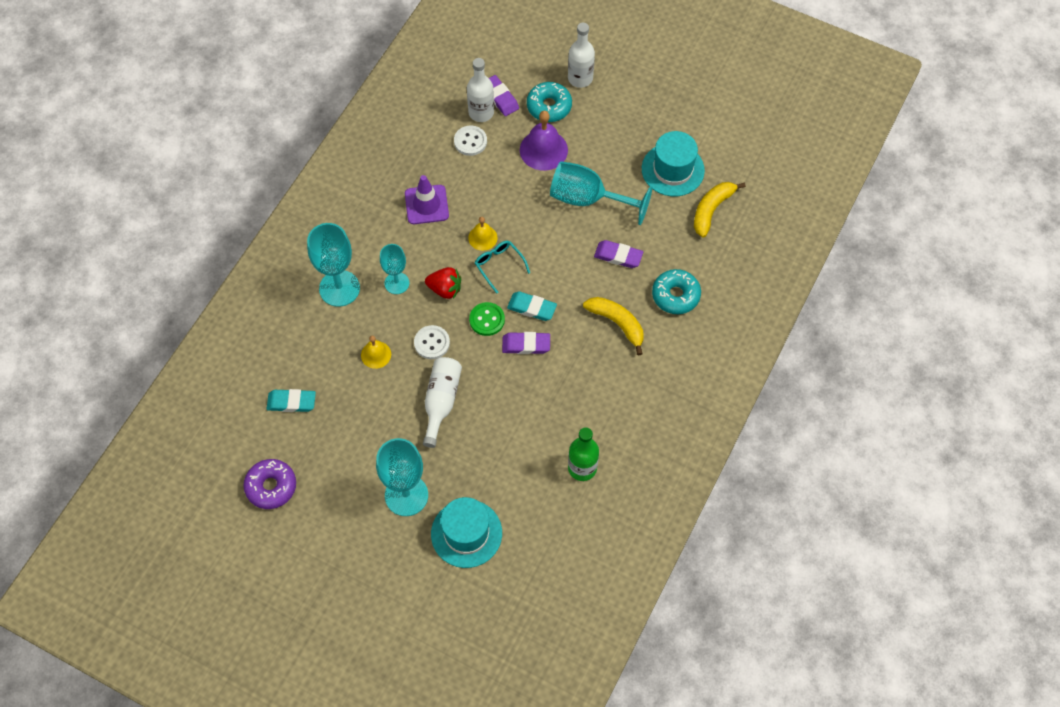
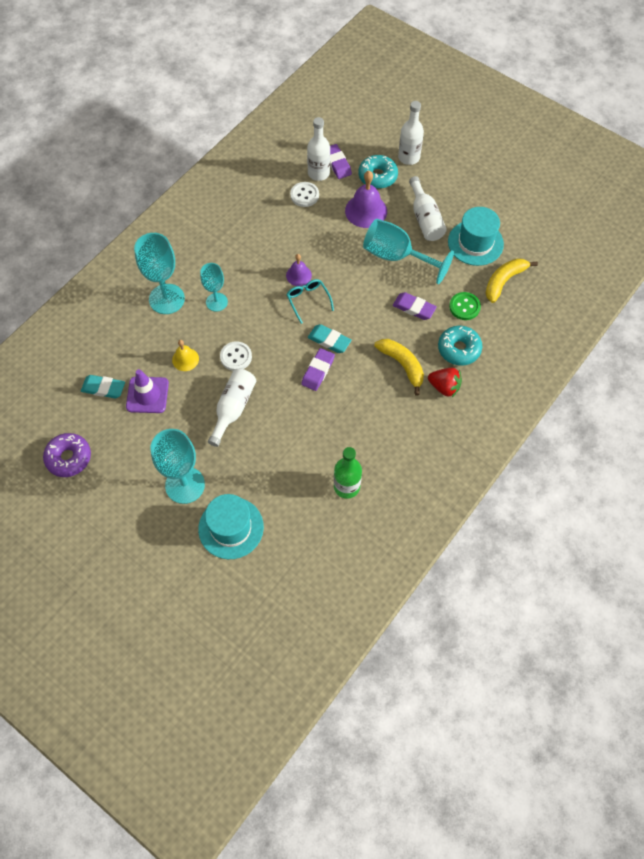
camera: 10 degrees right, 0 degrees up
purple traffic cone [405,175,449,224] -> purple traffic cone moved to [126,369,169,413]
red strawberry [425,267,461,299] -> red strawberry moved to [428,368,462,397]
yellow bell [468,217,497,251] -> purple bell [286,254,312,286]
green button [469,302,505,336] -> green button moved to [449,292,481,320]
purple eraser [502,332,550,354] -> purple eraser turned 75 degrees counterclockwise [301,348,335,391]
none -> white bottle [409,176,447,241]

